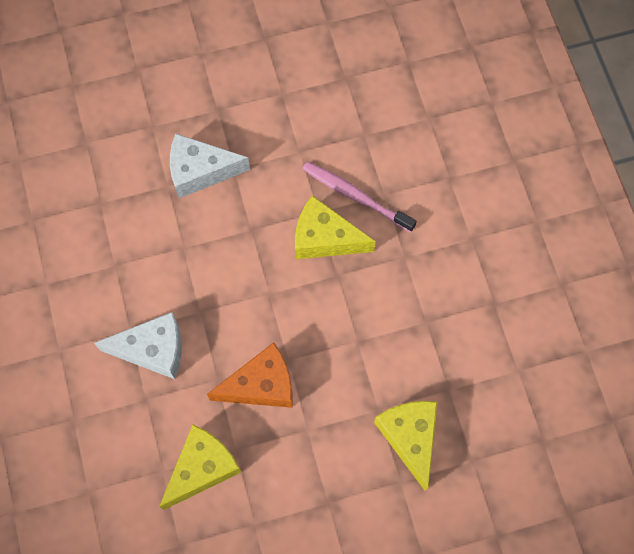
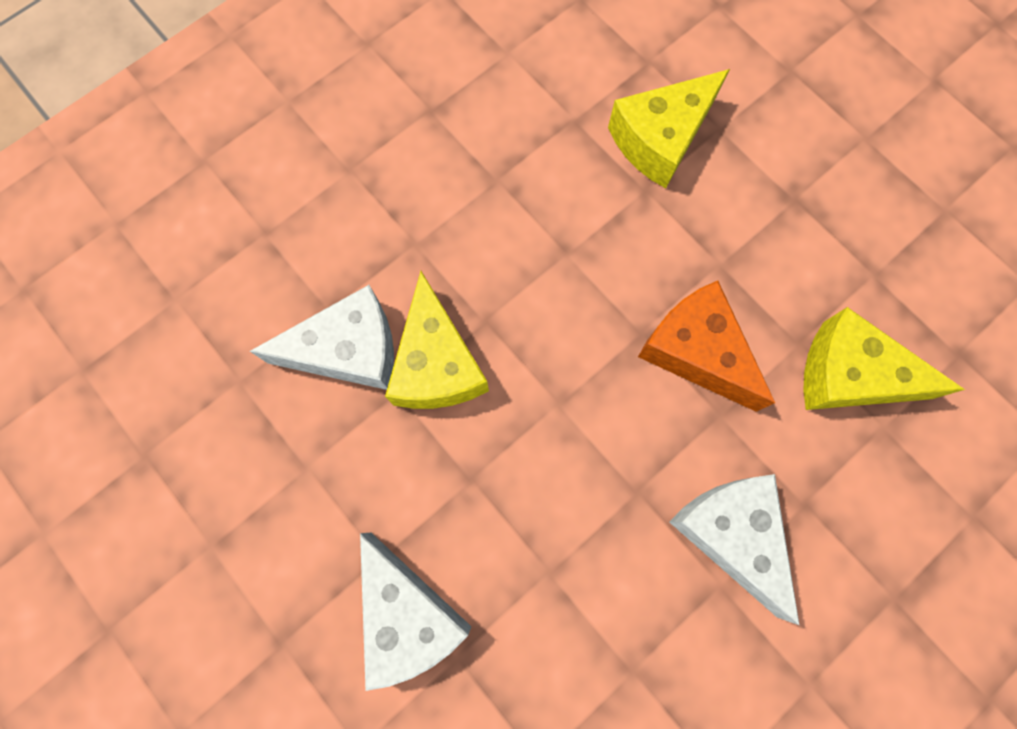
camera: 115 degrees left, 5 degrees up
pink toothbrush [302,162,417,232] -> white cheese [250,285,394,390]

